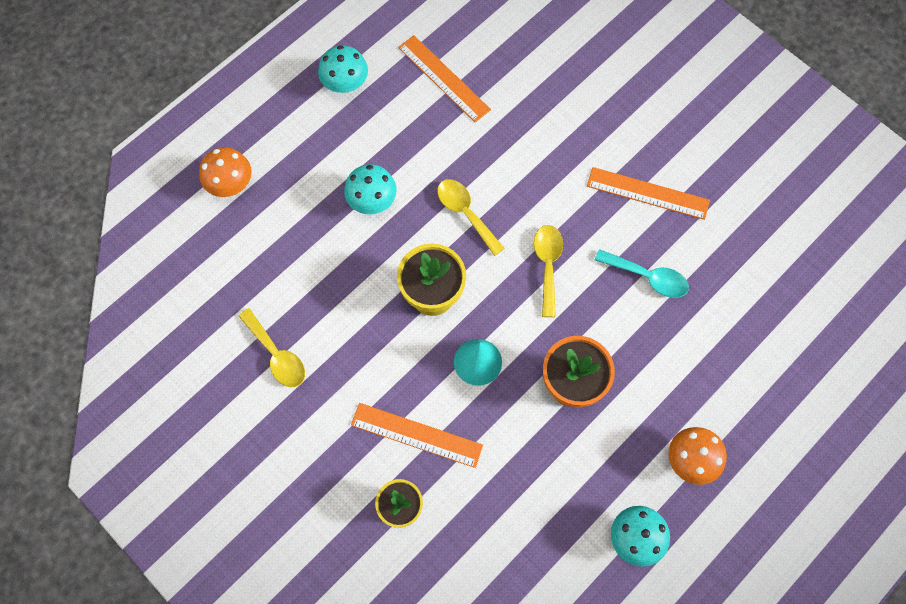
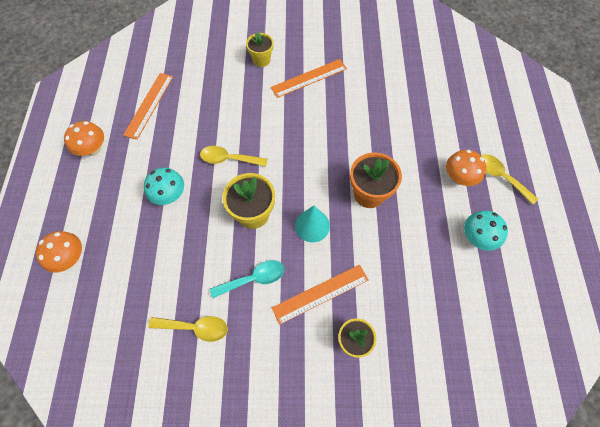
camera: 45 degrees left, 5 degrees down
turquoise mushroom [318,45,368,93] -> orange mushroom [64,121,104,156]
orange ruler [398,35,491,122] -> orange ruler turned 75 degrees counterclockwise [123,73,173,140]
yellow spoon [534,225,563,317] -> yellow spoon moved to [481,154,538,205]
turquoise spoon [595,249,689,298] -> turquoise spoon moved to [210,260,284,298]
none -> yellow flower pot [246,31,274,67]

